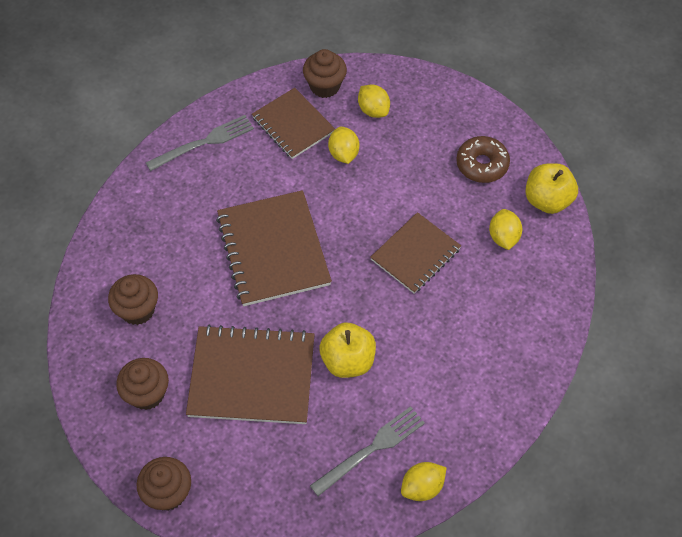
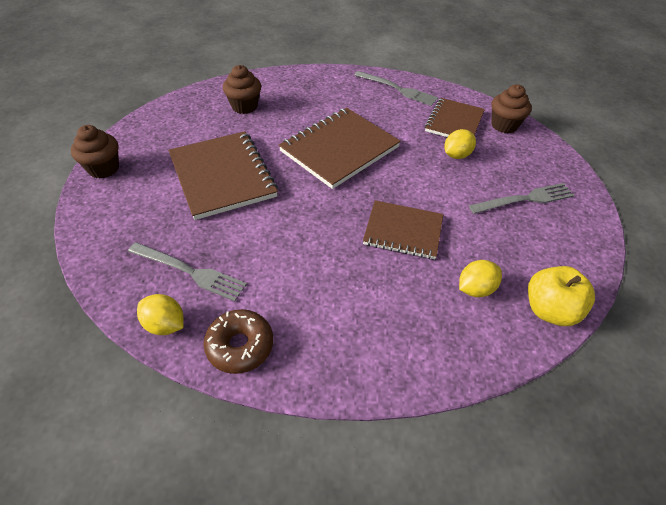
camera: 60 degrees right, 10 degrees down
brown cupcake [116,358,169,410] -> none
yellow apple [319,323,376,378] -> none
yellow lemon [358,84,390,118] -> none
brown donut [456,136,510,183] -> brown donut moved to [203,309,273,374]
none -> grey fork [469,183,575,214]

